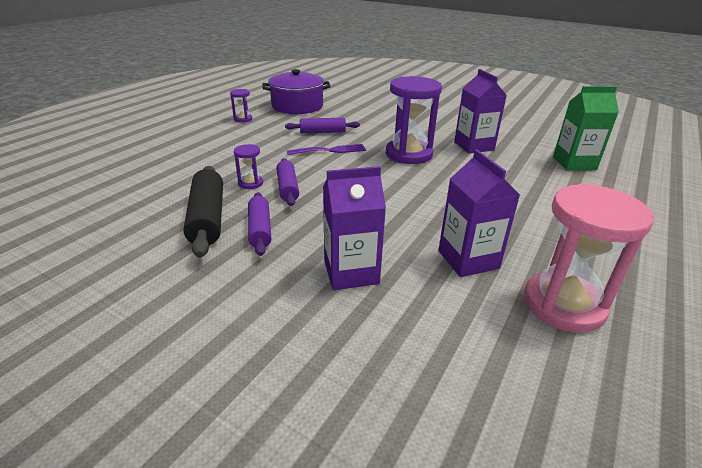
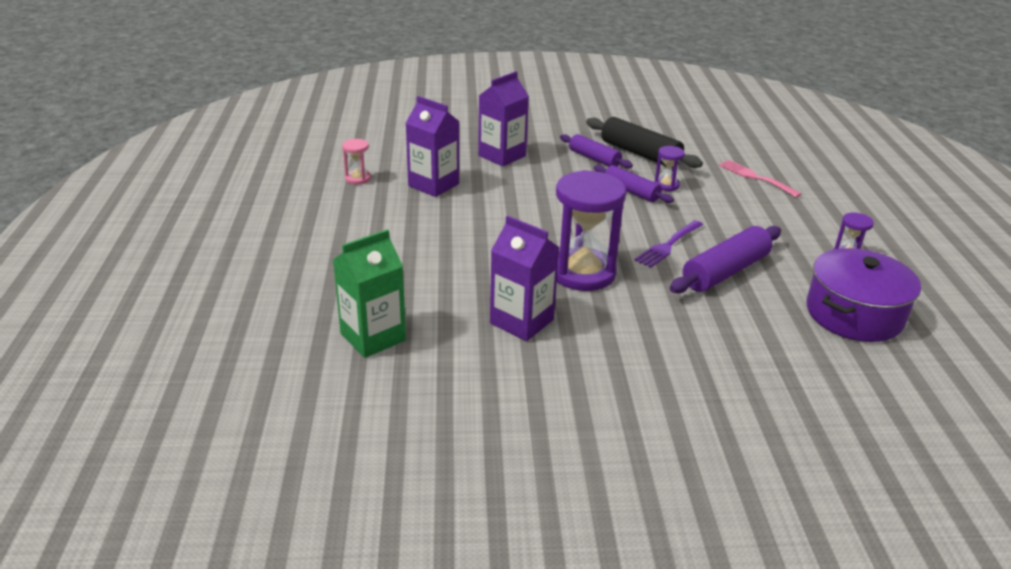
camera: 145 degrees right, 0 degrees up
purple rolling pin [285,118,360,133] -> purple rolling pin [670,226,781,293], size x1.54
pink hourglass [524,184,654,333] -> pink hourglass [342,139,371,185], size x0.46
none -> pink fork [718,160,802,198]

